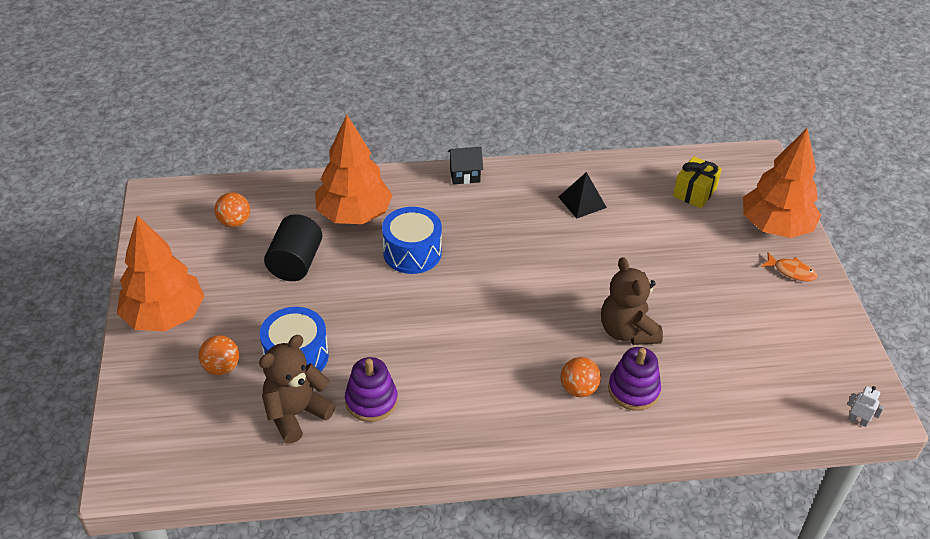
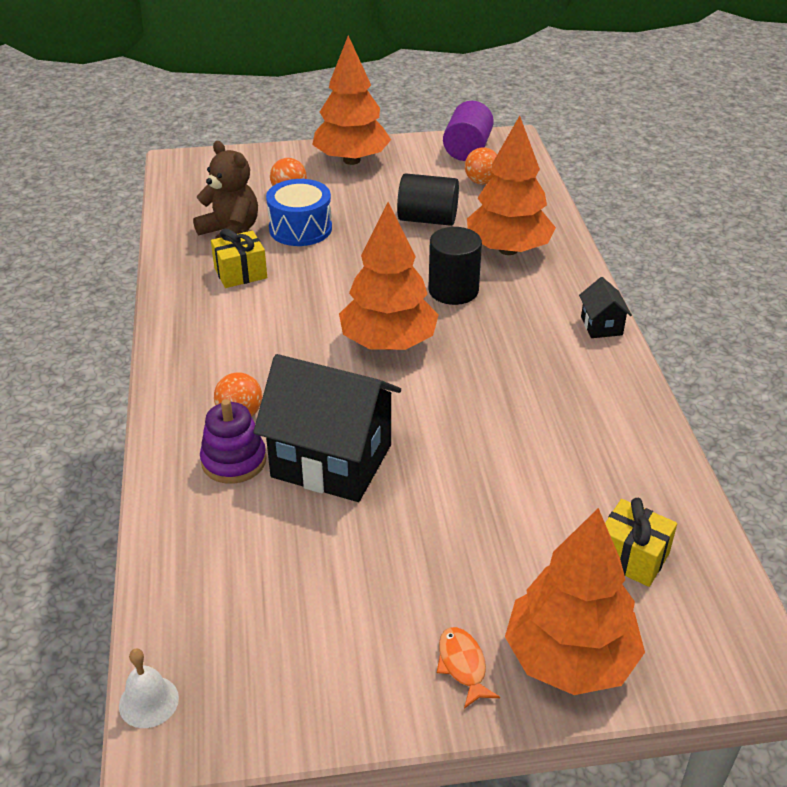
camera: 90 degrees right, 5 degrees down
purple stacking toy [345,357,398,422] -> yellow gift [211,229,267,288]
blue drum [382,207,442,274] -> black cylinder [428,227,482,305]
black pyramid [559,172,607,219] -> none
brown teddy bear [601,257,663,345] -> black house [253,354,401,502]
orange fish [761,252,817,281] -> orange fish turned 135 degrees clockwise [437,627,500,709]
white robot [847,386,884,427] -> white bell [119,649,179,728]
none -> orange tree [339,202,439,350]
none -> purple cylinder [443,101,494,161]

